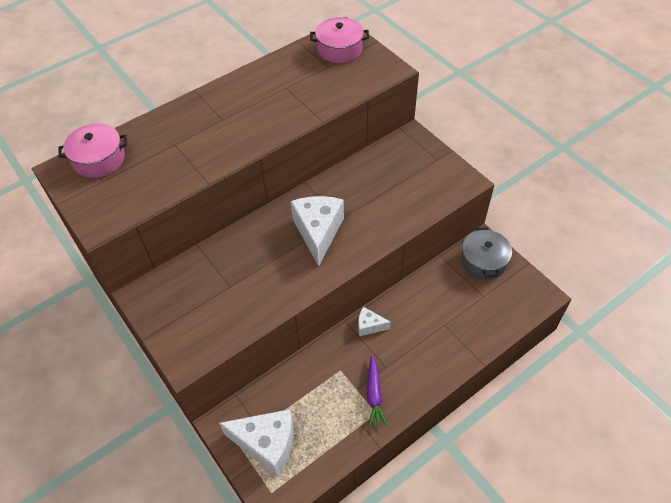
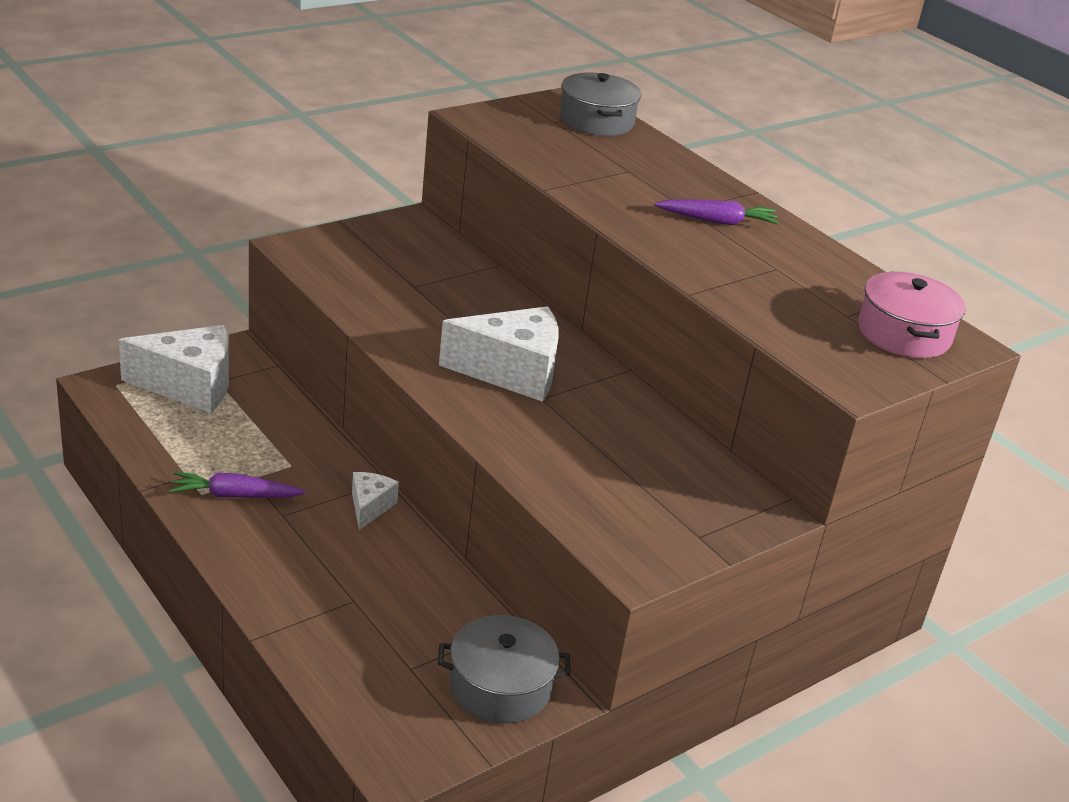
camera: 85 degrees right, 20 degrees down
pink pot [58,123,127,178] -> grey pot [560,73,641,136]
white cheese [219,409,294,477] -> white cheese turned 105 degrees counterclockwise [119,325,229,413]
none -> purple carrot [654,199,780,225]

